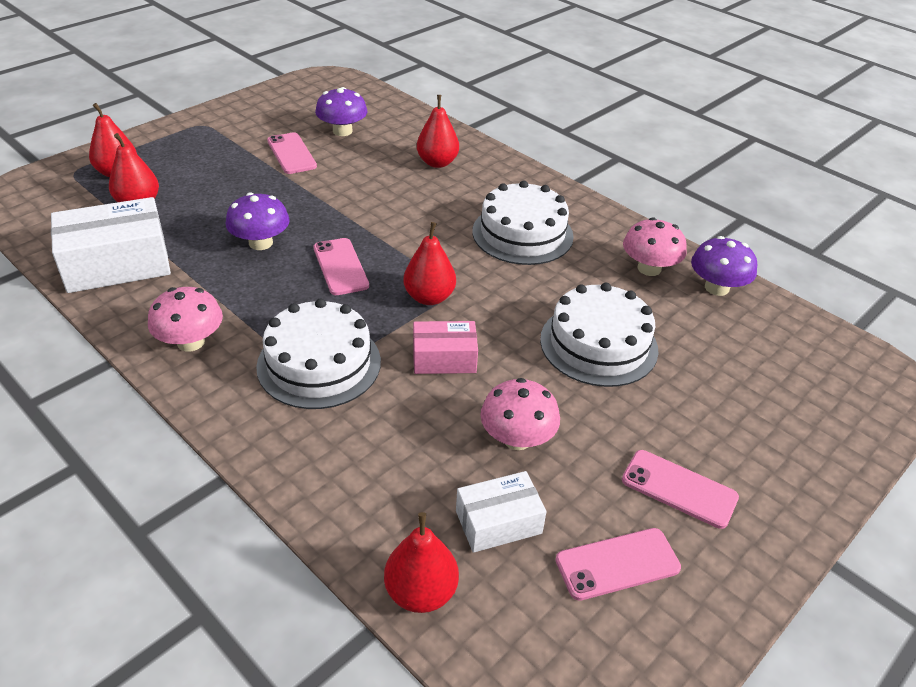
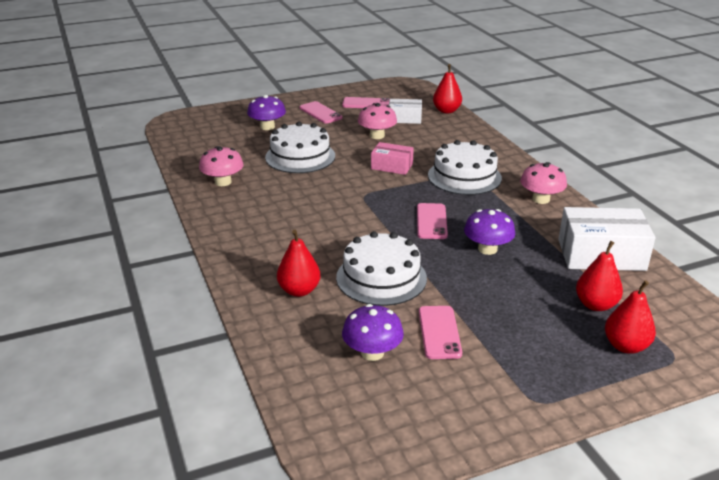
camera: 155 degrees left, 10 degrees down
red pear [404,222,456,305] -> none
white cake [473,180,574,265] -> white cake moved to [336,231,427,306]
purple mushroom [691,236,757,296] -> purple mushroom moved to [247,95,286,130]

